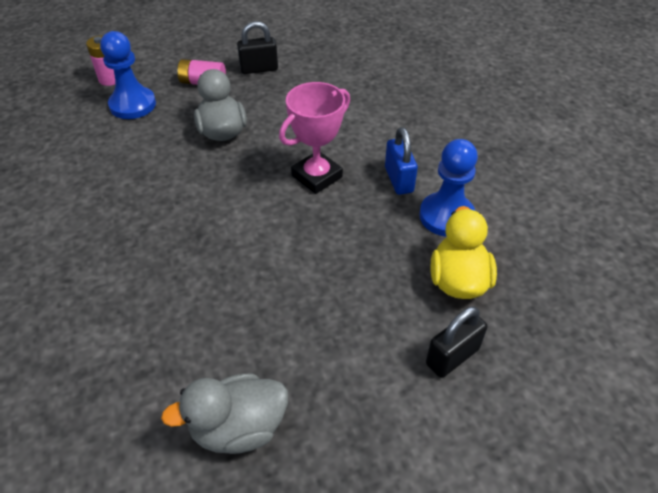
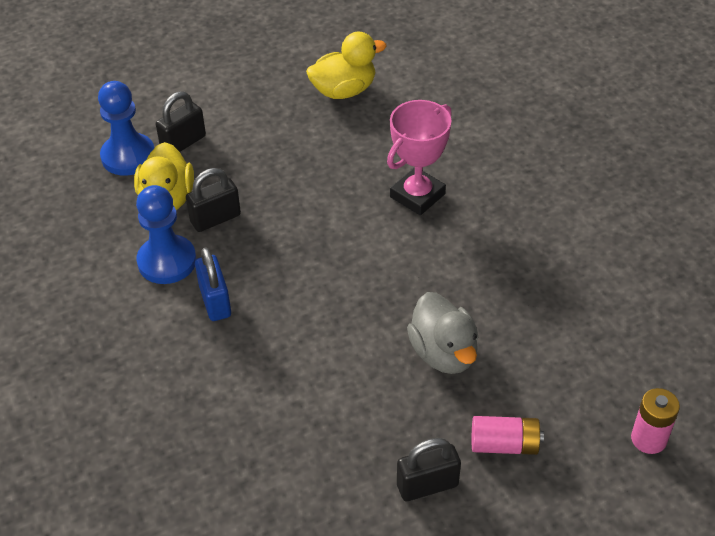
camera: 175 degrees right, 0 degrees up
blue pawn [100,31,156,119] -> blue pawn moved to [98,81,154,176]
grey duck [161,373,288,454] -> yellow duck [306,32,387,99]
pink trophy [279,82,350,194] -> pink trophy moved to [387,100,452,215]
none -> black padlock [186,168,241,232]

